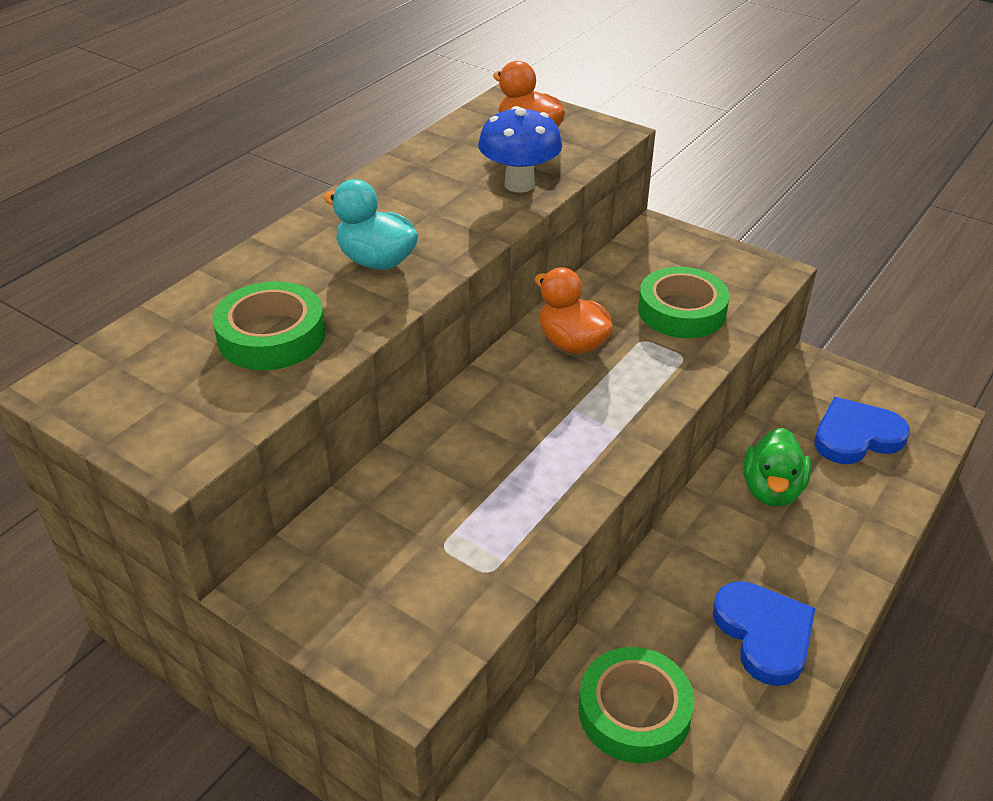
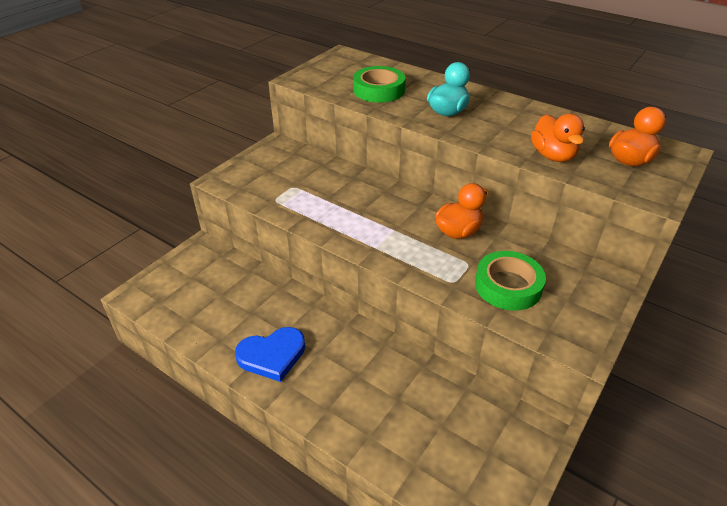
camera: 90 degrees right, 0 degrees up
blue mushroom [478,106,562,193] -> orange duck [531,114,585,162]
green tape [579,647,694,763] -> none
green duck [743,428,811,507] -> none
blue heart [814,397,910,464] -> none

